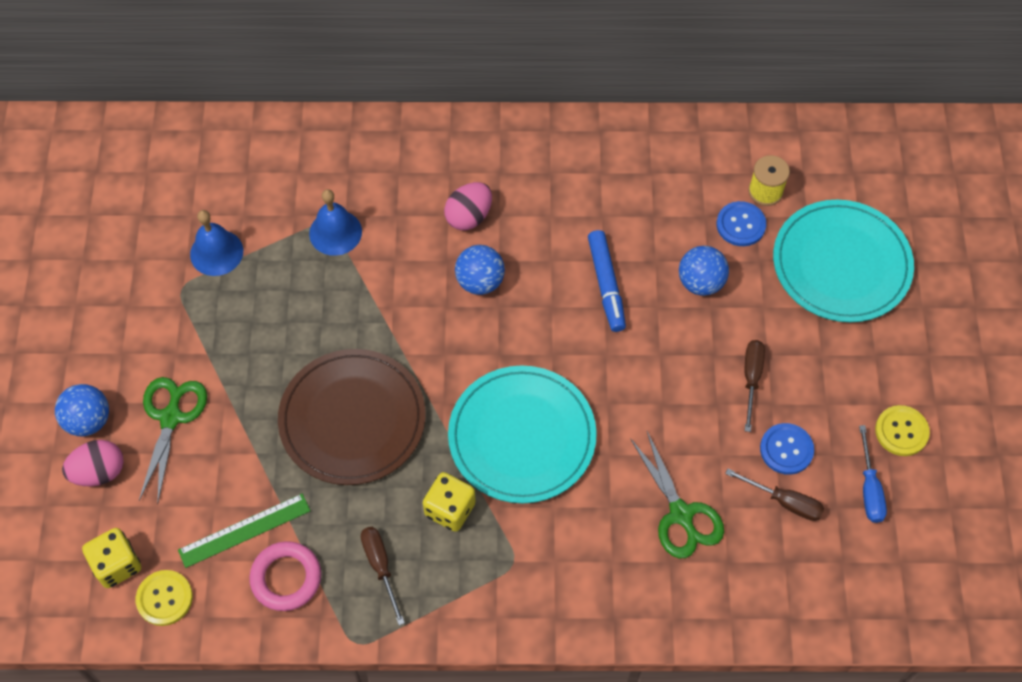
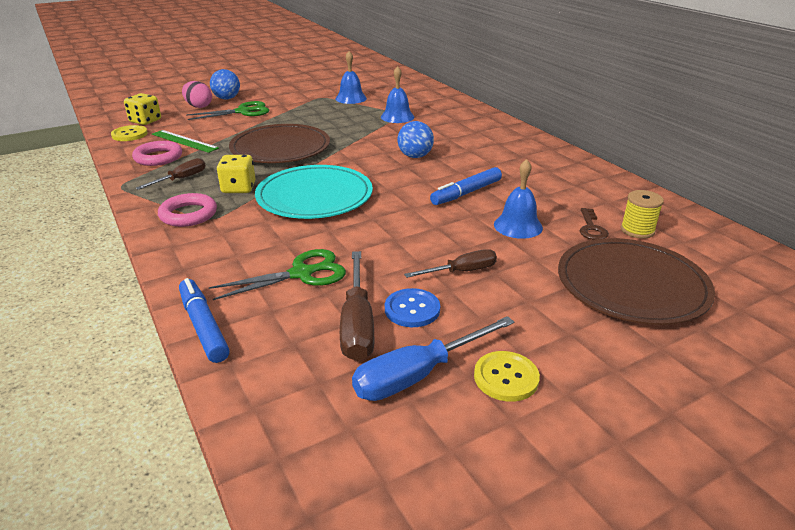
camera: 60 degrees right, 30 degrees down
pink egg [444,182,492,230] -> none
green scissors [630,431,724,558] -> green scissors turned 150 degrees counterclockwise [209,249,346,300]
blue ball [679,246,729,296] -> blue bell [494,159,543,239]
blue button [716,201,766,246] -> brown key [580,208,609,240]
brown screwdriver [725,469,824,521] -> brown screwdriver [340,251,374,361], size x1.56
turquoise plate [773,200,914,322] -> brown plate [558,238,715,325]
blue screwdriver [859,425,887,523] -> blue screwdriver [352,316,514,401], size x1.56
none -> pink ring [158,193,217,227]
none -> blue marker [179,278,230,363]

